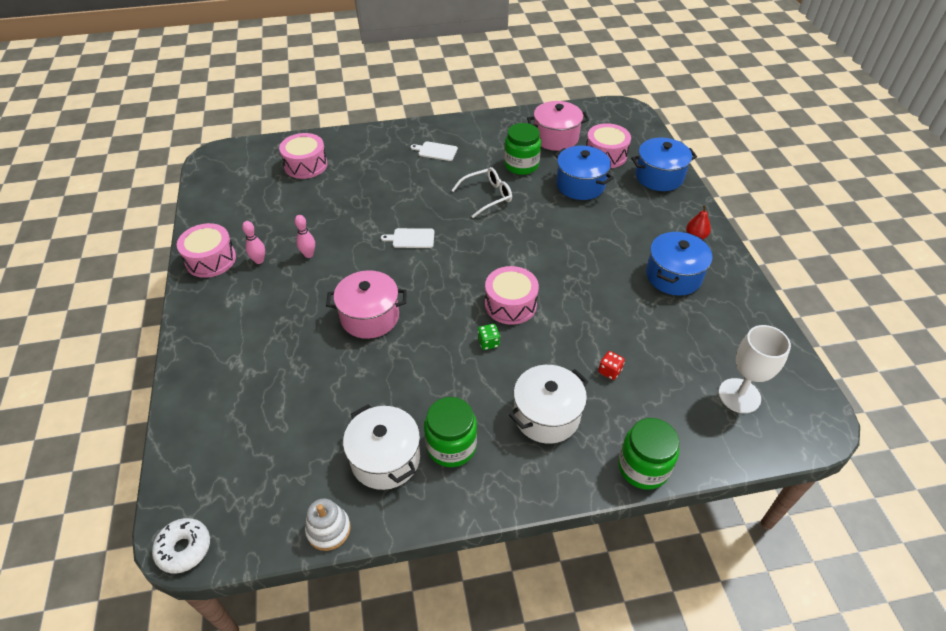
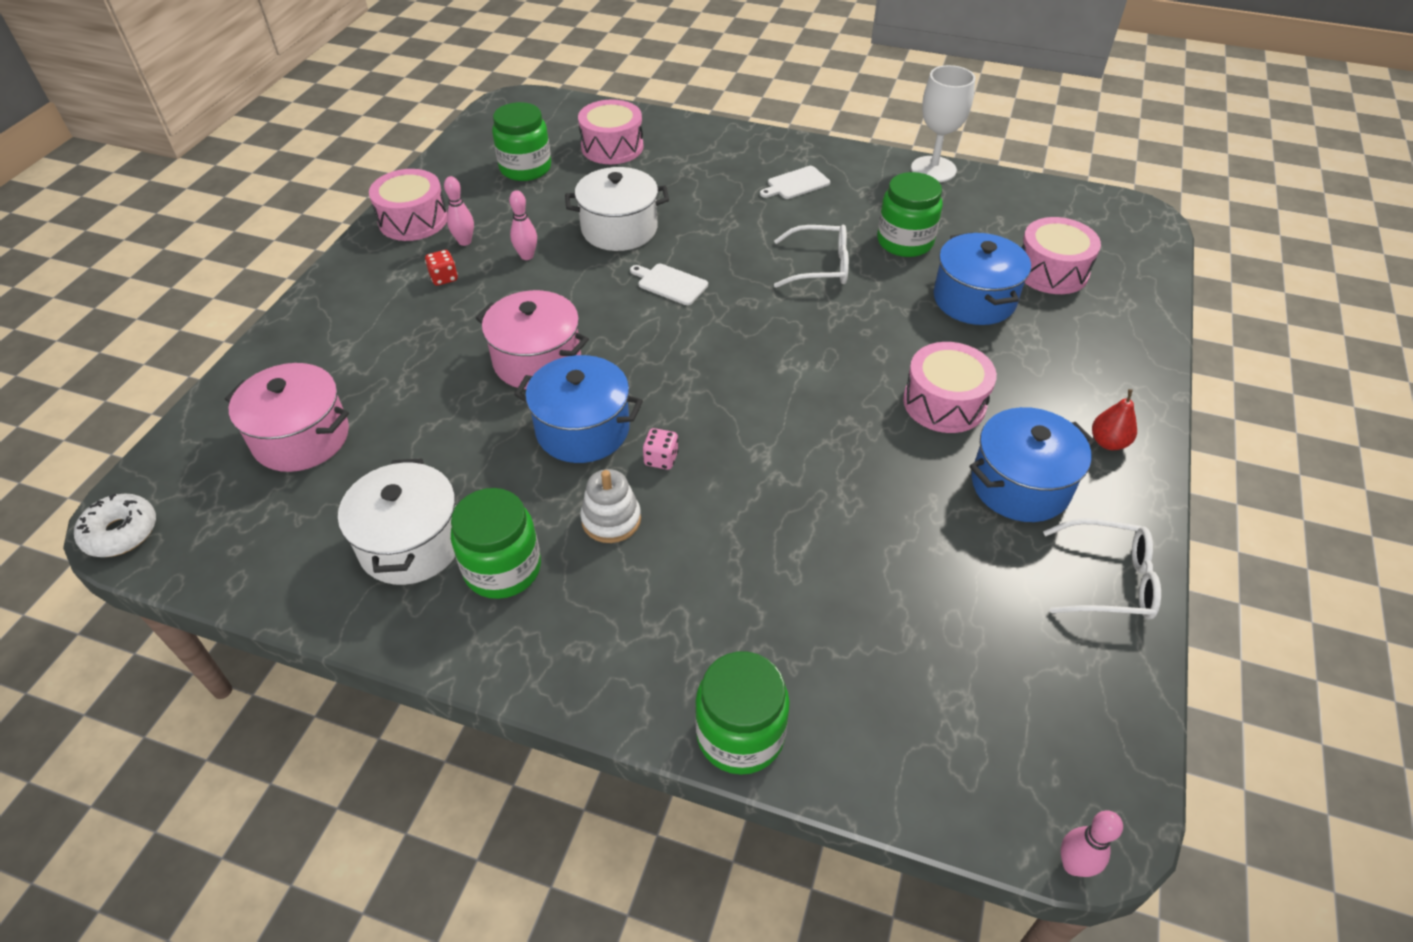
camera: 30 degrees right, 0 degrees up
white stacking toy [305,498,351,551] -> white stacking toy moved to [580,469,641,543]
white cutting board [410,141,458,161] -> white cutting board turned 75 degrees counterclockwise [760,166,830,199]
green dice [478,324,500,350] -> pink dice [643,428,679,470]
pink drum [485,266,539,325] -> pink drum moved to [903,342,997,433]
white pot [509,365,589,444] -> white pot moved to [565,167,669,251]
pink pot [527,101,589,151] -> pink pot moved to [225,363,349,472]
red dice [598,351,625,380] -> red dice moved to [425,250,458,286]
blue pot [631,138,697,191] -> blue pot moved to [514,355,643,463]
white goblet [719,325,791,413] -> white goblet moved to [911,65,975,182]
none -> green jar [492,102,551,181]
none -> white glasses [1043,518,1161,620]
none -> pink bowling pin [1061,810,1123,877]

